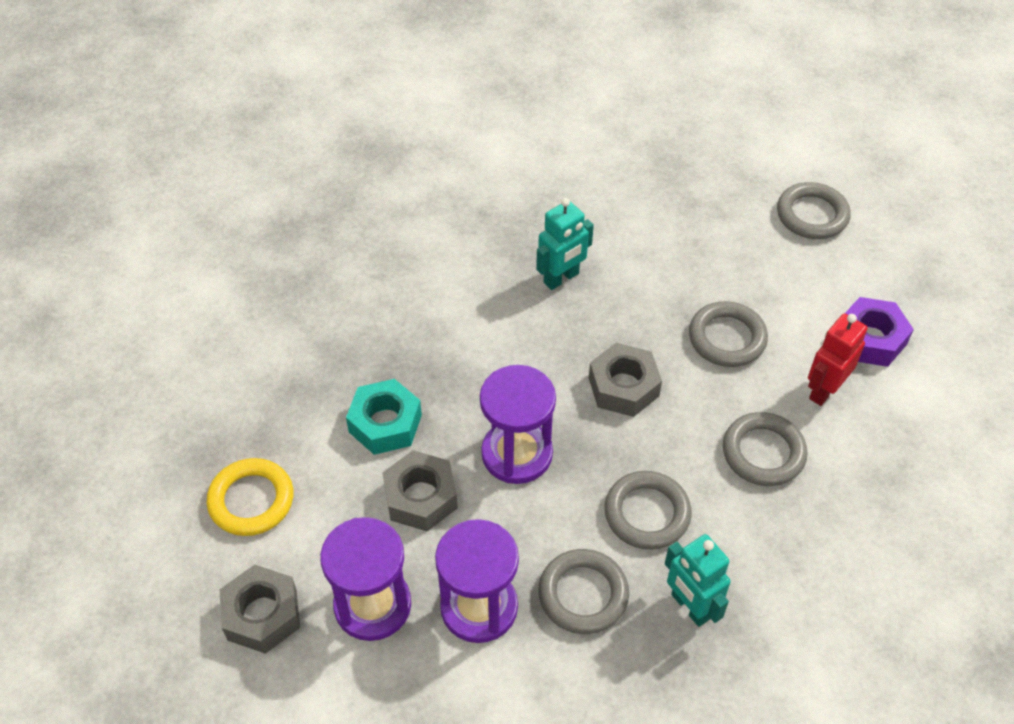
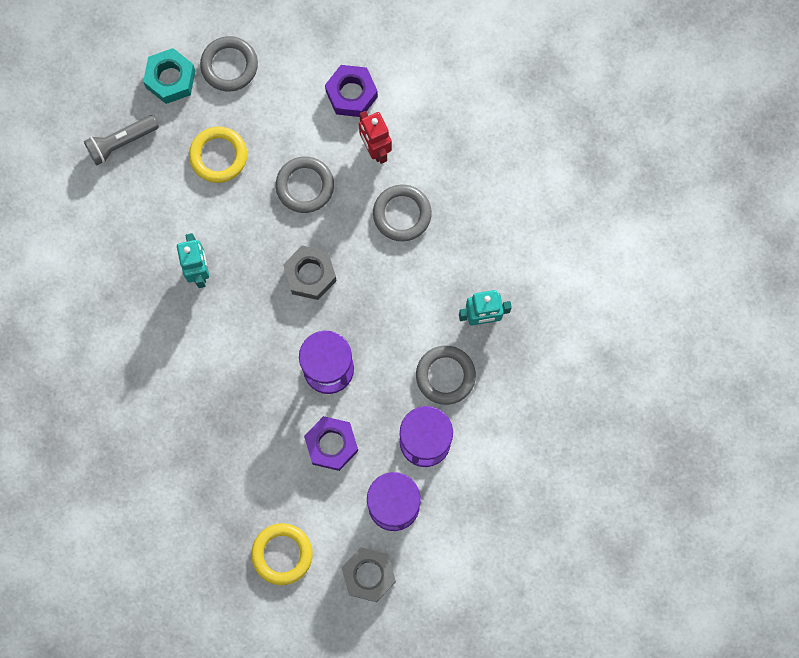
camera: 65 degrees left, 25 degrees up
turquoise nut [346,379,422,455] -> turquoise nut moved to [143,48,196,104]
grey nut [383,450,458,532] -> purple nut [304,416,358,471]
grey ring [604,471,692,550] -> none
none -> grey flashlight [84,115,159,166]
none -> yellow ring [189,127,247,183]

